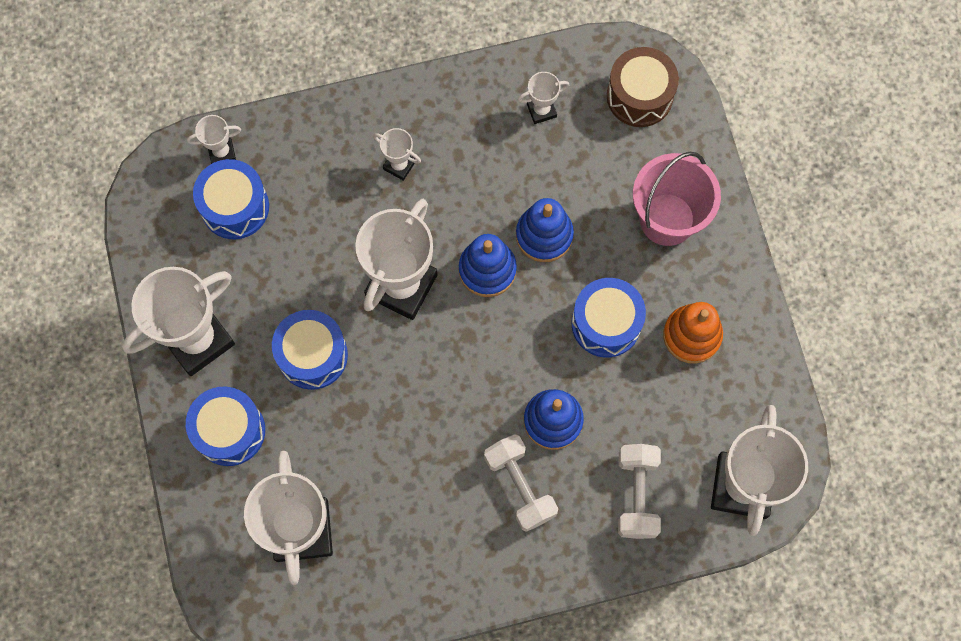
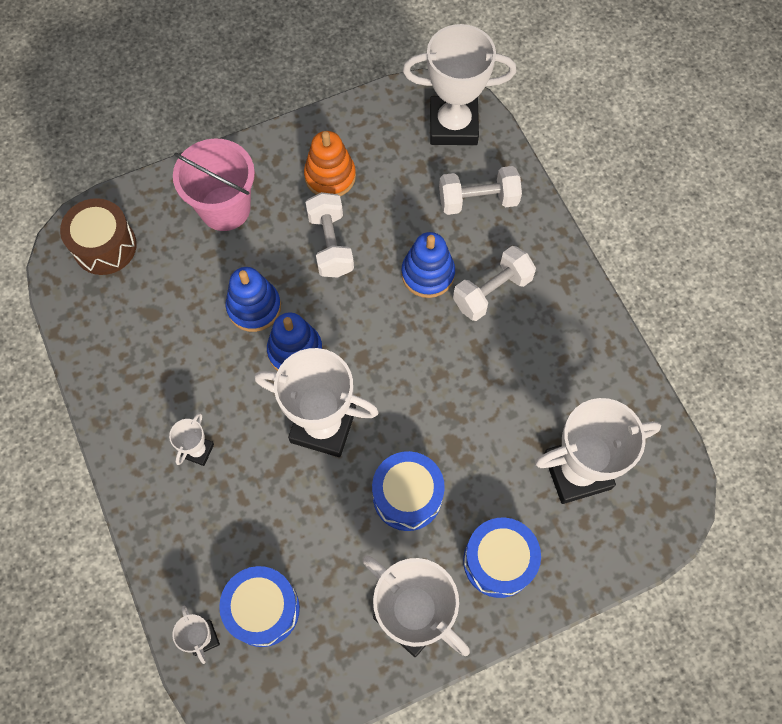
camera: 100 degrees left, 5 degrees down
white trophy [518,72,569,124] -> none
blue drum [572,278,646,358] -> white dumbbell [306,192,354,278]

